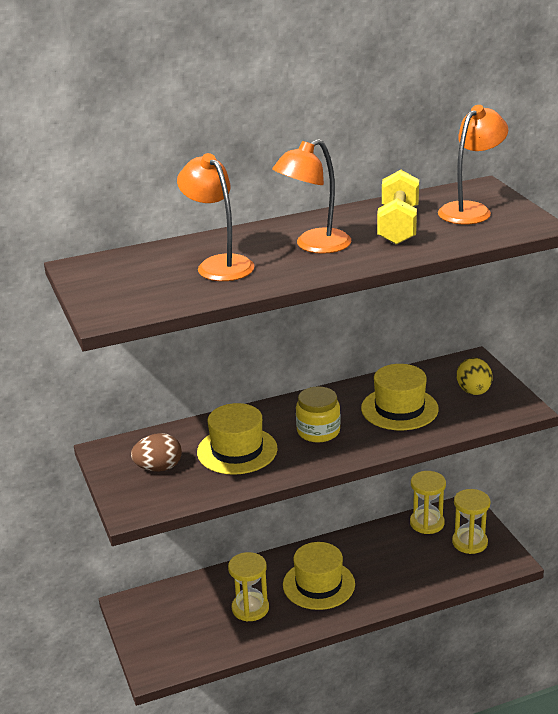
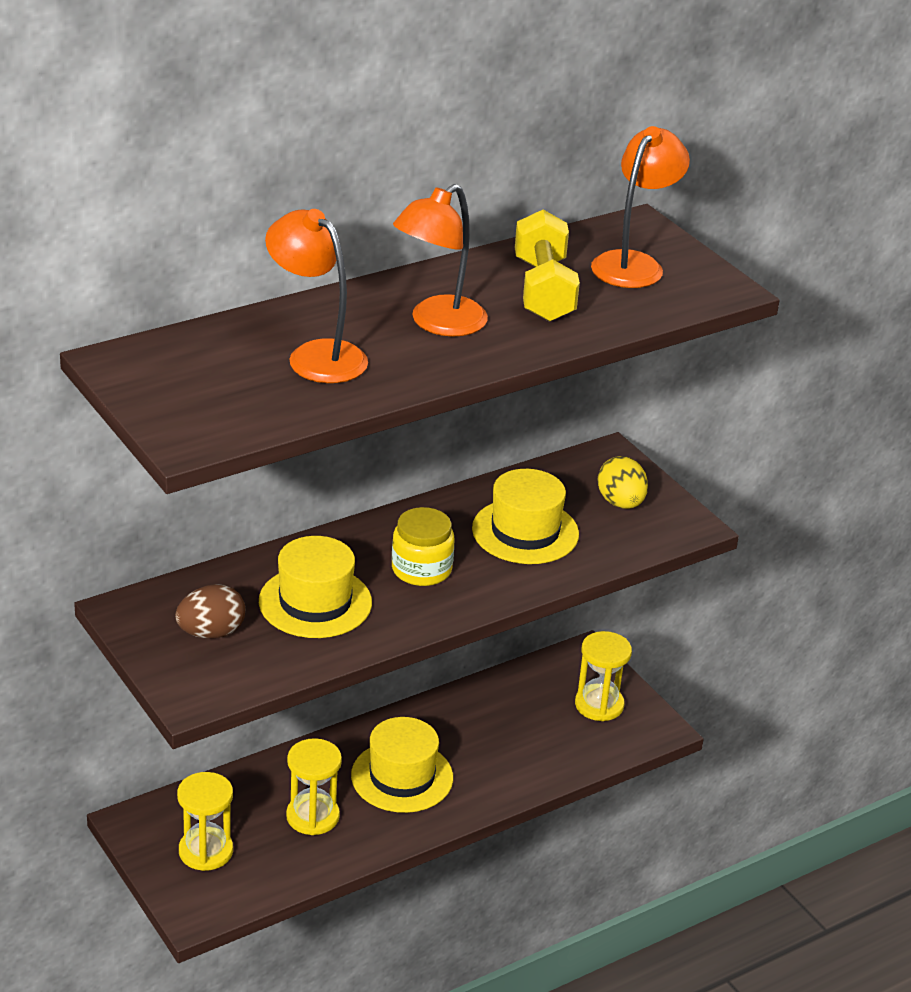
camera: 15 degrees left, 5 degrees up
yellow hourglass [410,471,446,534] -> yellow hourglass moved to [177,772,233,871]

